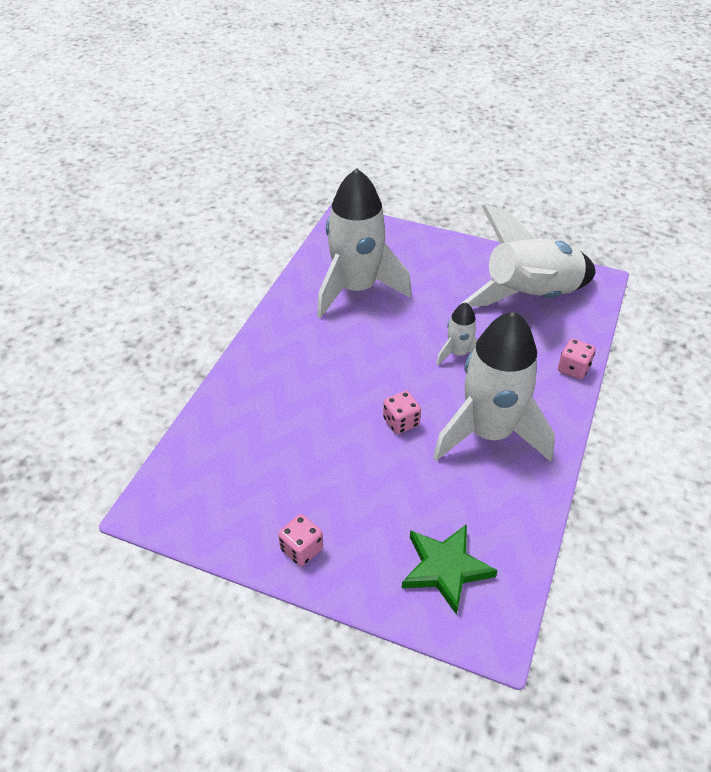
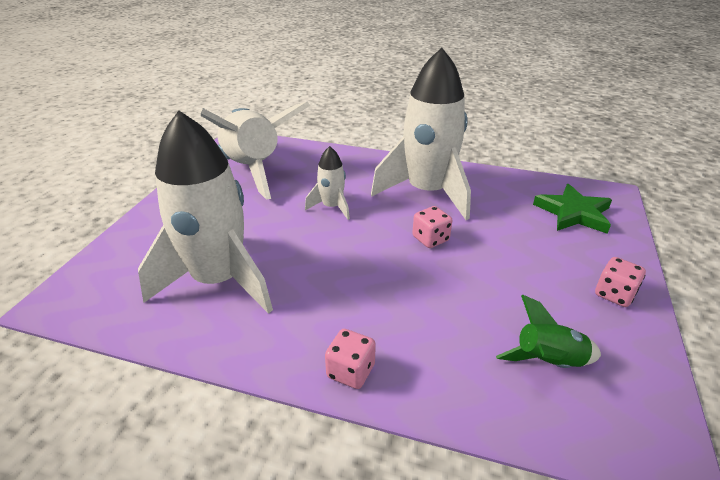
camera: 95 degrees left, 10 degrees down
pink dice [558,339,595,379] -> pink dice moved to [325,329,376,389]
none -> green rocket [496,295,601,368]

